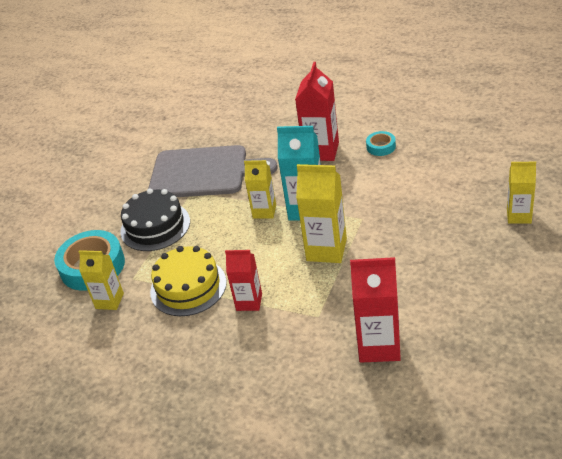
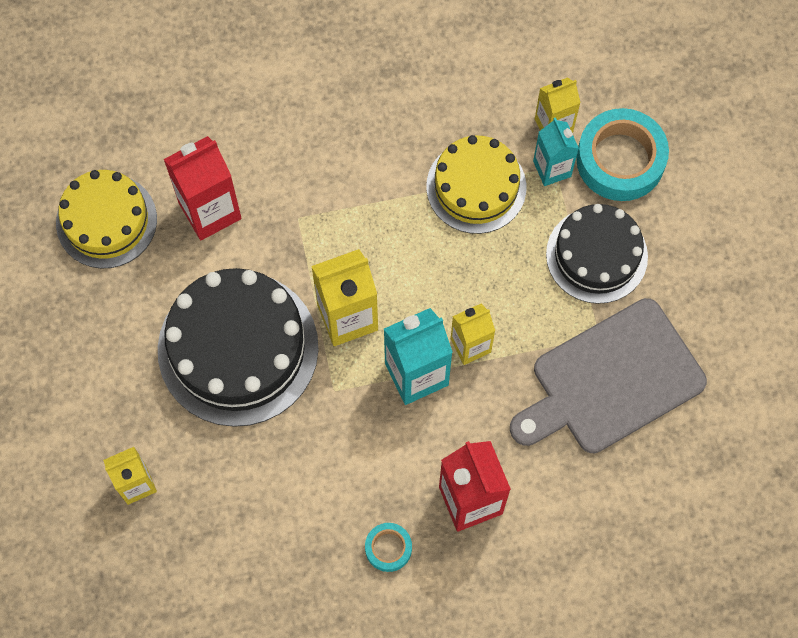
camera: 140 degrees right, 30 degrees up
red carton [225,250,262,311] -> none
none -> yellow cake [56,170,157,268]
none -> black cake [158,268,319,427]
none -> turquoise carton [533,117,579,186]

